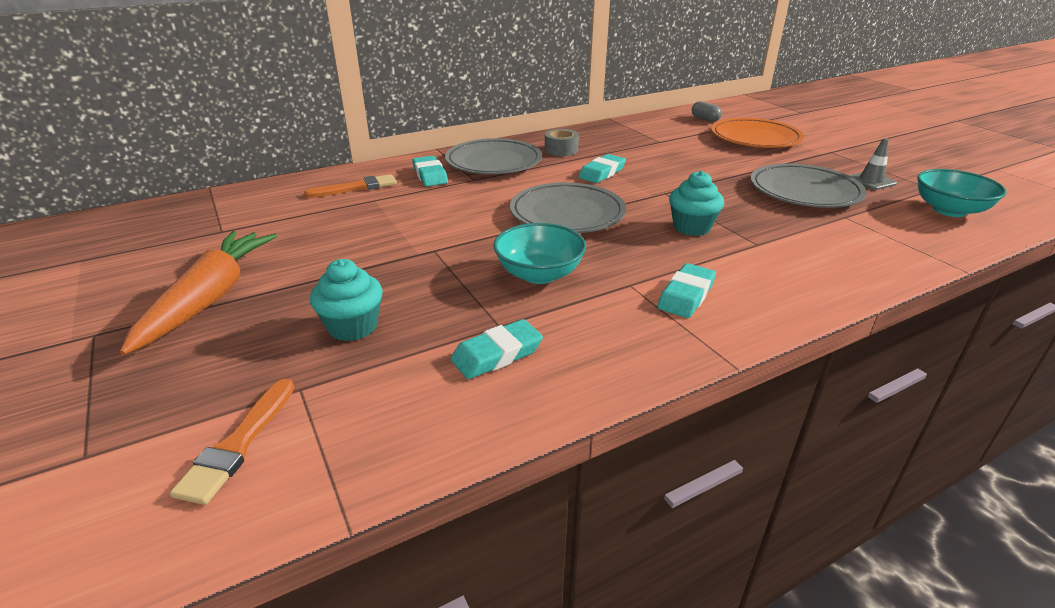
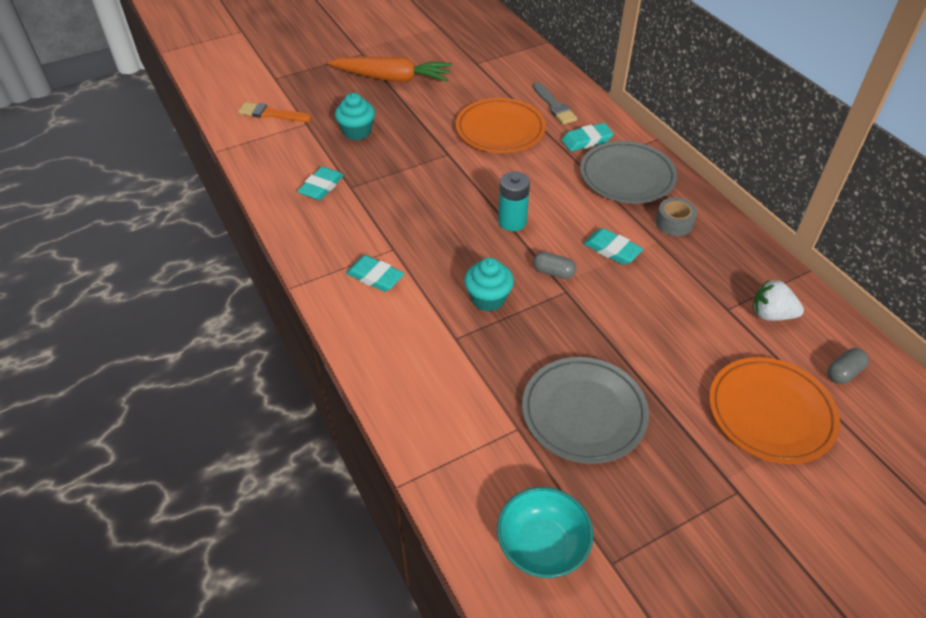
camera: 90 degrees right, 15 degrees up
orange brush [304,174,397,198] -> grey brush [533,82,577,124]
turquoise eraser [451,319,543,379] -> turquoise eraser turned 60 degrees clockwise [297,166,344,200]
turquoise bowl [493,223,586,284] -> none
grey plate [510,182,626,233] -> turquoise battery [498,172,530,231]
grey traffic cone [849,138,897,190] -> none
none -> orange plate [456,98,546,153]
none -> grey capsule [533,252,576,279]
none -> white strawberry [753,279,804,321]

